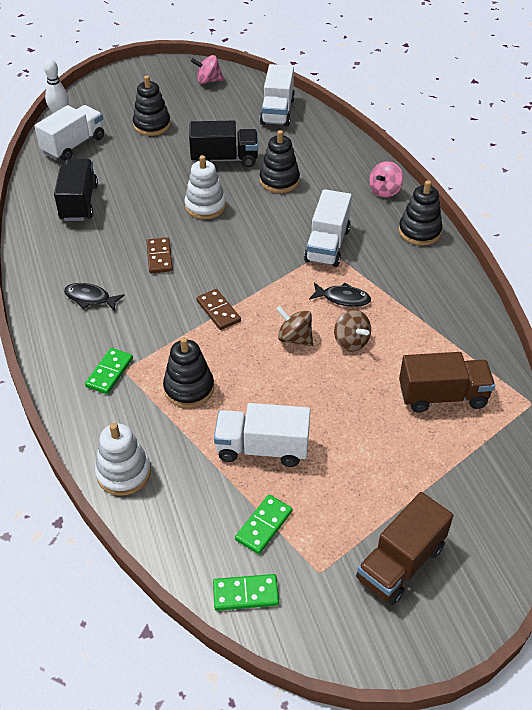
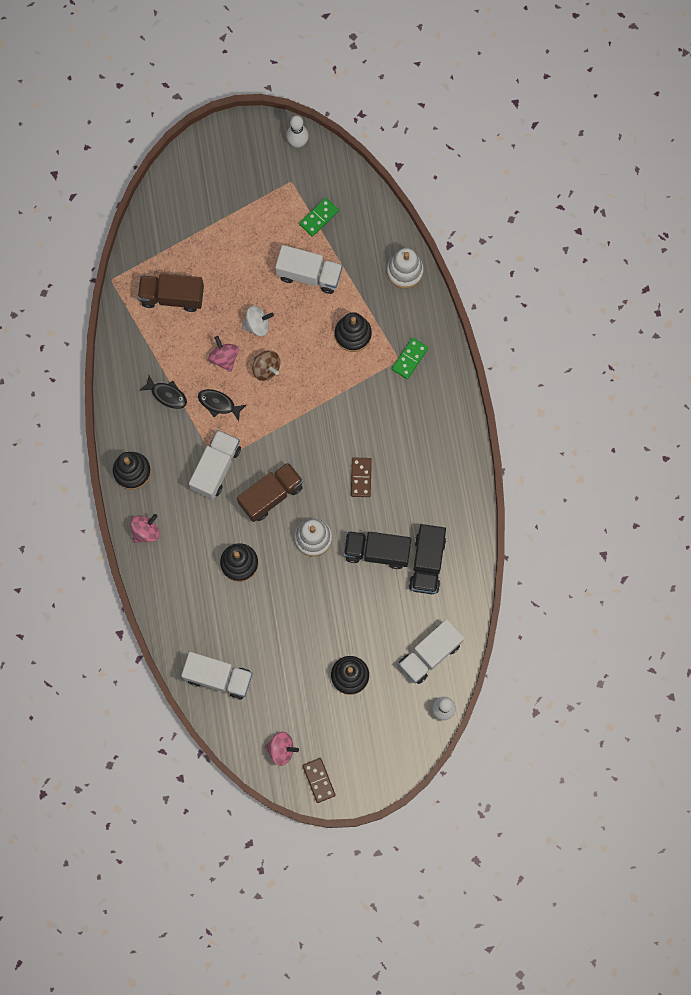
camera: 170 degrees left, 30 degrees up
black fish [64,283,125,311] -> black fish moved to [139,375,187,409]
black truck [189,121,258,167] -> black truck moved to [343,531,412,569]
brown domino [196,289,241,330] -> brown domino moved to [302,758,336,803]
green domino [213,574,279,611] -> none
white truck [260,64,295,127] -> white truck turned 90 degrees clockwise [181,652,253,700]
brown spinning top [334,309,371,352] -> pink spinning top [208,336,239,372]
brown truck [356,492,454,605] -> brown truck moved to [237,462,303,522]
none -> white spinning top [242,306,274,336]
none -> white bowling pin [286,115,309,148]

